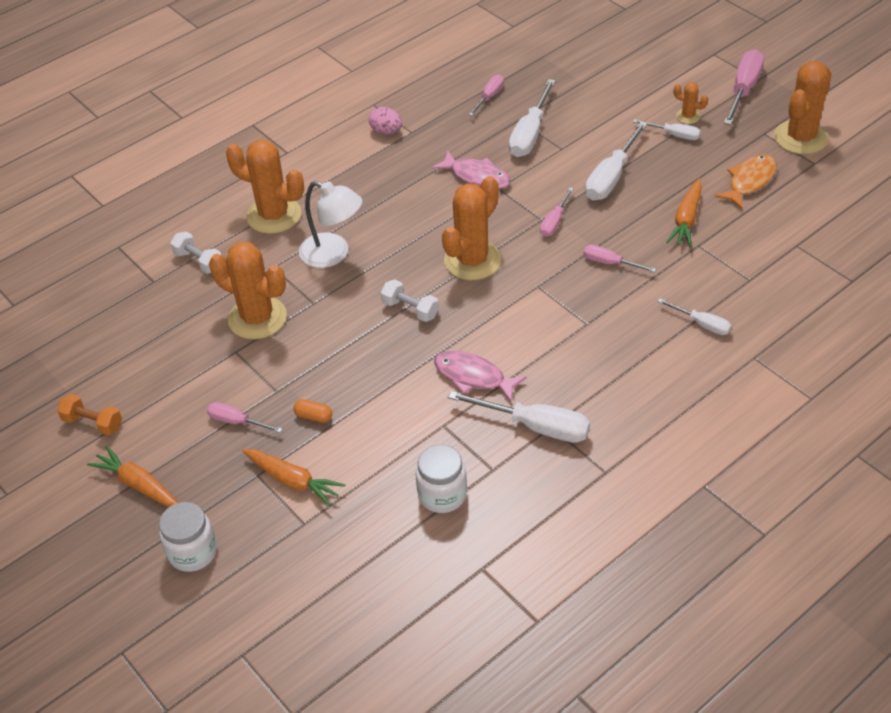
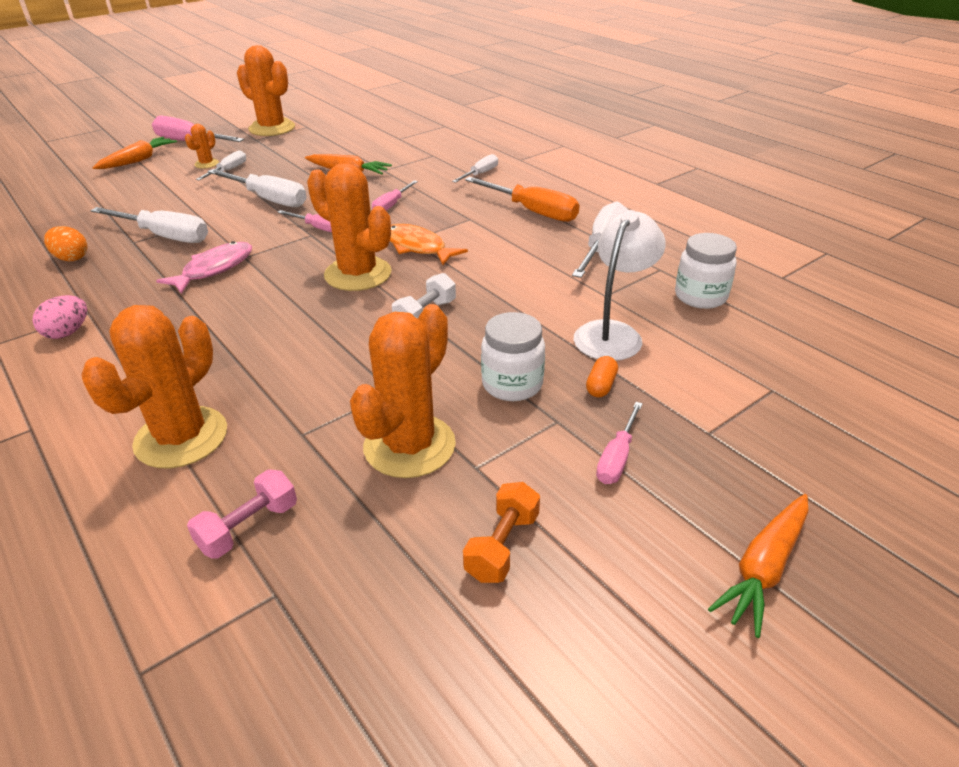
camera: 90 degrees left, 10 degrees down
orange dumbbell [57,394,122,436] -> orange dumbbell moved to [463,482,540,583]
white jar [159,502,217,572] -> white jar moved to [481,312,545,401]
white dumbbell [170,232,221,274] -> pink dumbbell [187,469,297,558]
orange carrot [242,449,345,506] -> orange carrot moved to [92,137,177,169]
white lamp [299,181,362,268] -> white lamp moved to [574,210,666,361]
pink fish [434,351,527,402] -> none
pink screwdriver [469,75,504,116] -> orange egg [44,226,87,261]
orange fish [714,154,777,209] -> orange fish moved to [390,224,468,265]
none -> orange screwdriver [465,177,579,222]

